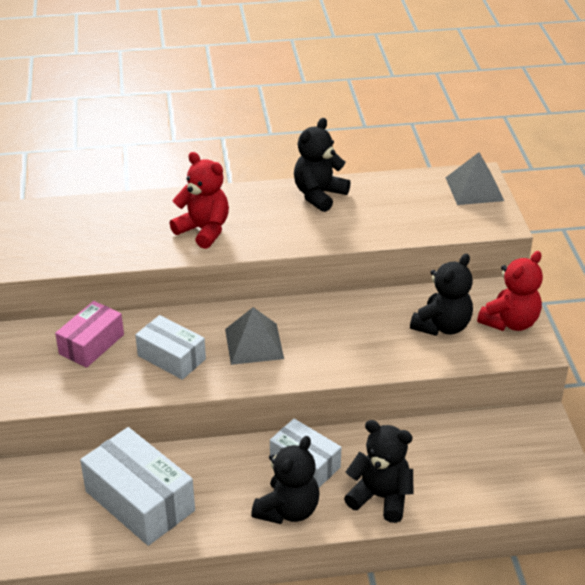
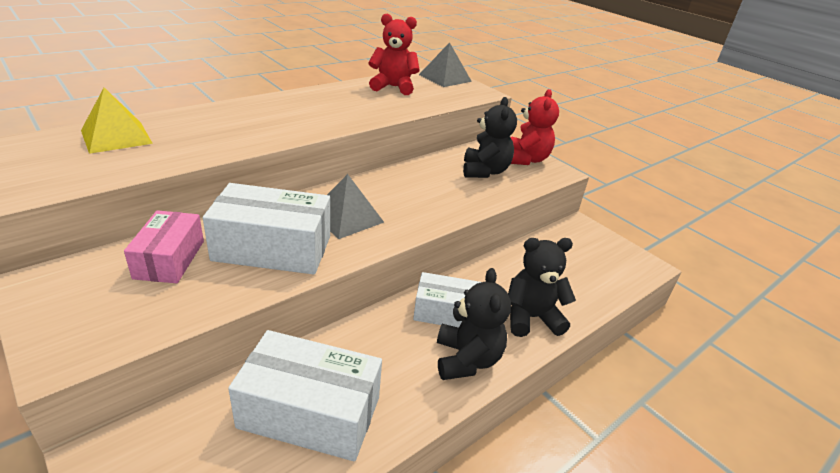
camera: 35 degrees left, 5 degrees down
white box [135,315,206,380] -> white box [203,183,330,274], size x1.56
red teddy bear [169,152,229,249] -> red teddy bear moved to [368,14,420,95]
black teddy bear [294,118,351,212] -> none
none -> yellow pyramid [81,88,153,154]

